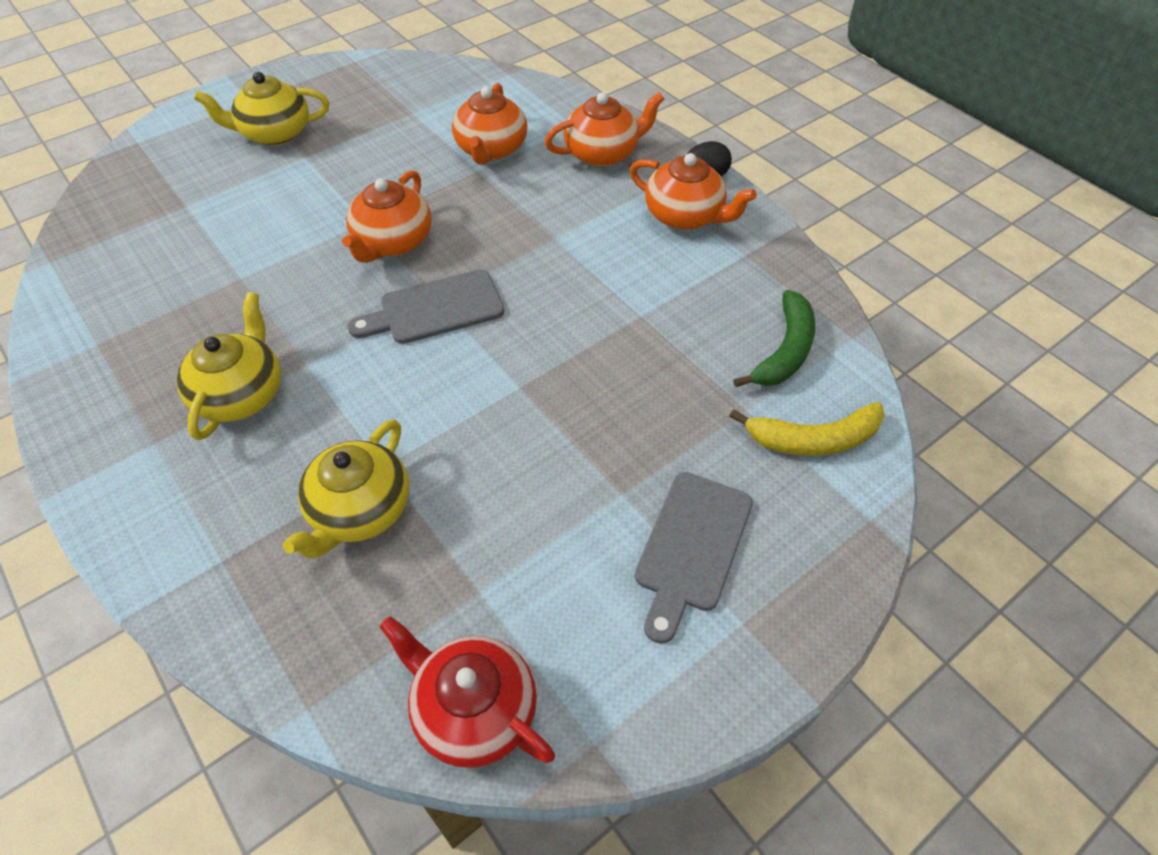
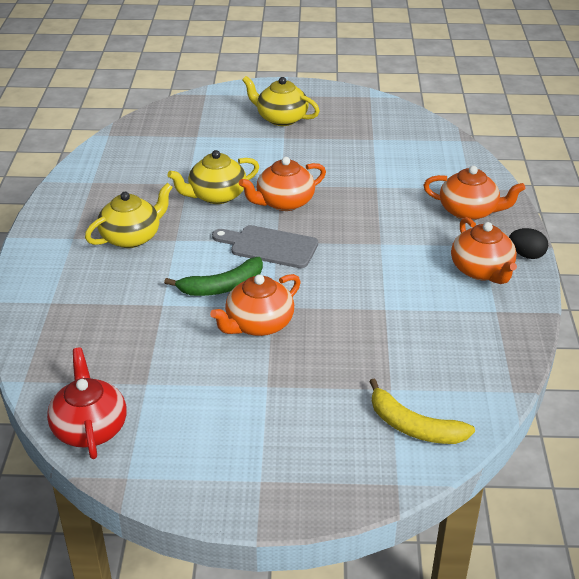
camera: 40 degrees right, 15 degrees down
yellow teapot [283,419,409,558] -> yellow teapot moved to [168,150,259,204]
orange teapot [452,83,527,165] -> orange teapot moved to [210,274,301,336]
grey cutting board [635,472,753,644] -> none
green banana [733,290,815,387] -> green banana moved to [164,257,263,296]

